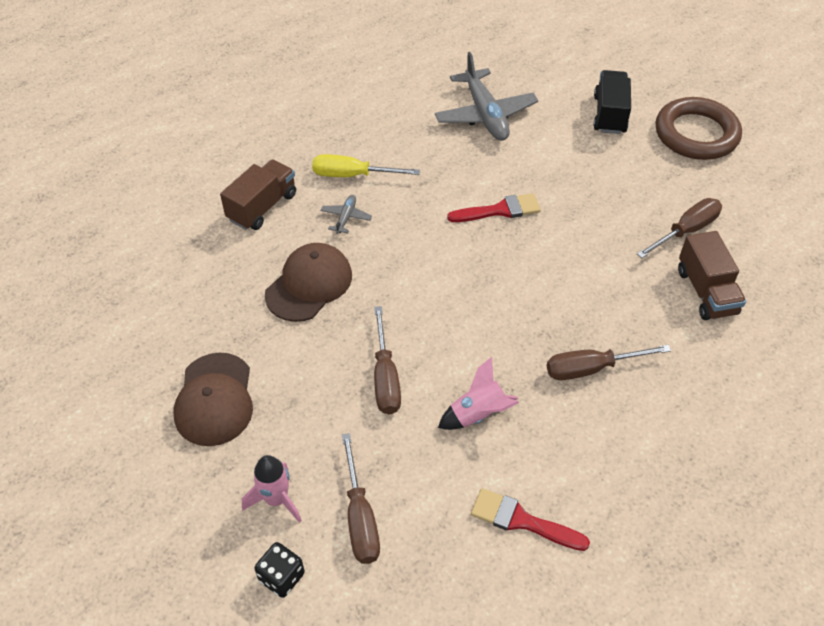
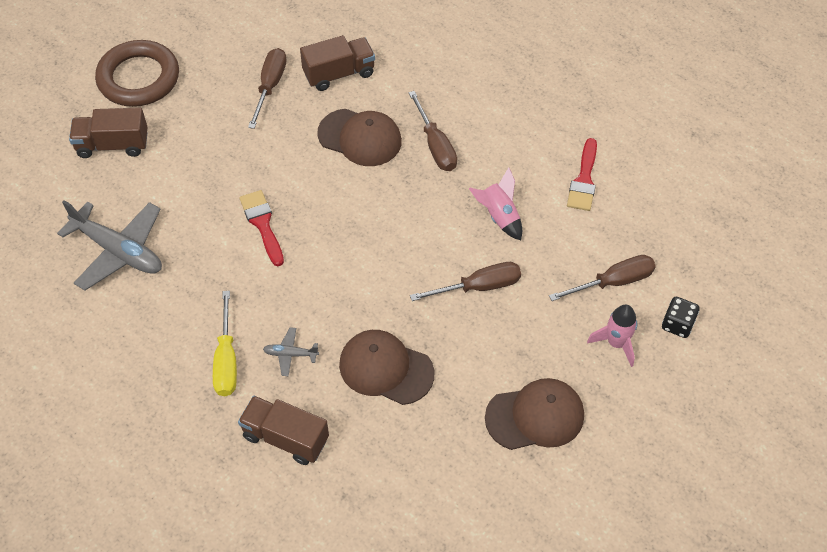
camera: 100 degrees left, 5 degrees up
grey plane [435,52,538,141] -> grey plane turned 60 degrees clockwise [57,200,162,290]
black truck [593,70,631,134] -> brown truck [69,108,148,158]
brown screwdriver [637,198,722,258] -> brown screwdriver turned 60 degrees clockwise [248,48,287,129]
none -> brown cap [317,109,402,166]

